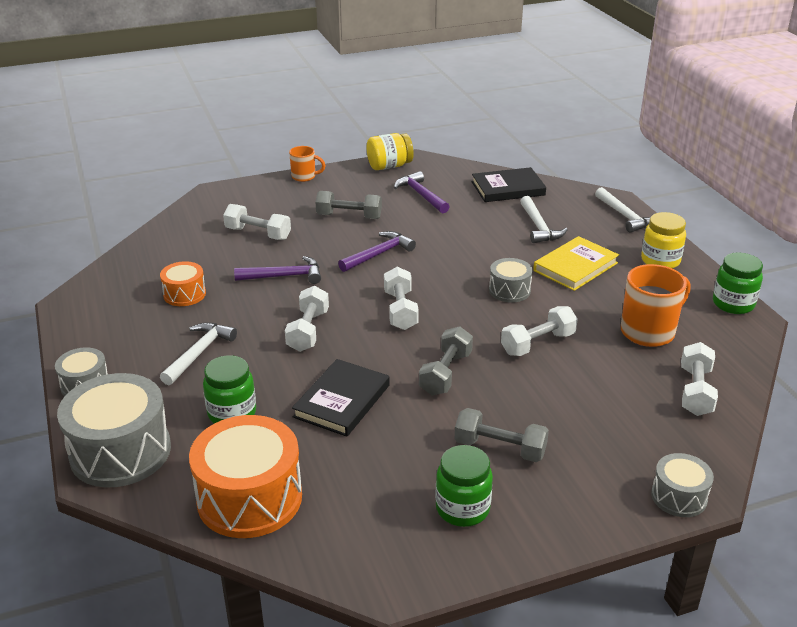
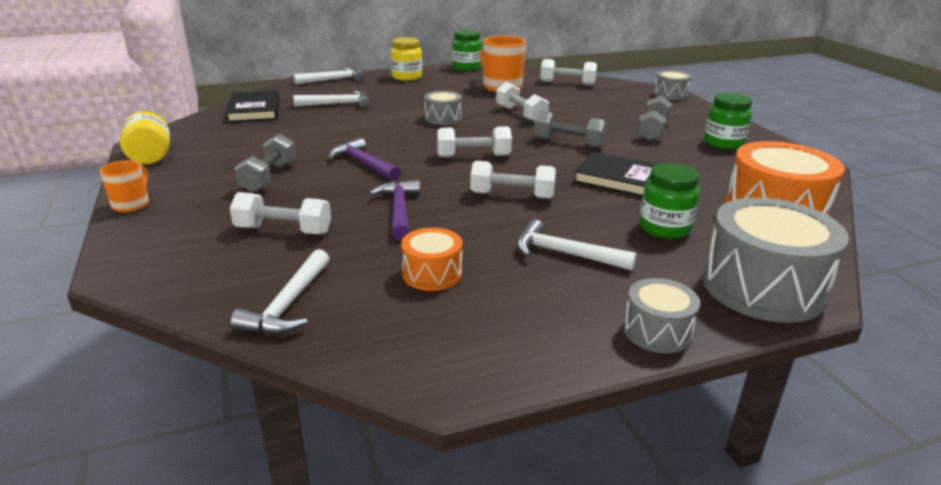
camera: 90 degrees left, 5 degrees down
white dumbbell [223,204,291,240] -> white dumbbell turned 75 degrees clockwise [230,192,331,235]
purple hammer [394,171,450,213] -> none
yellow book [533,236,619,291] -> none
none -> white hammer [231,249,330,335]

